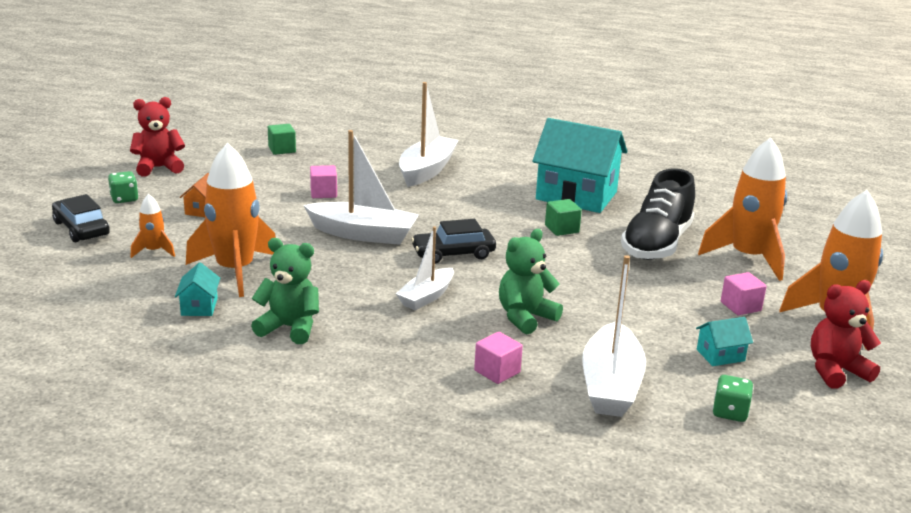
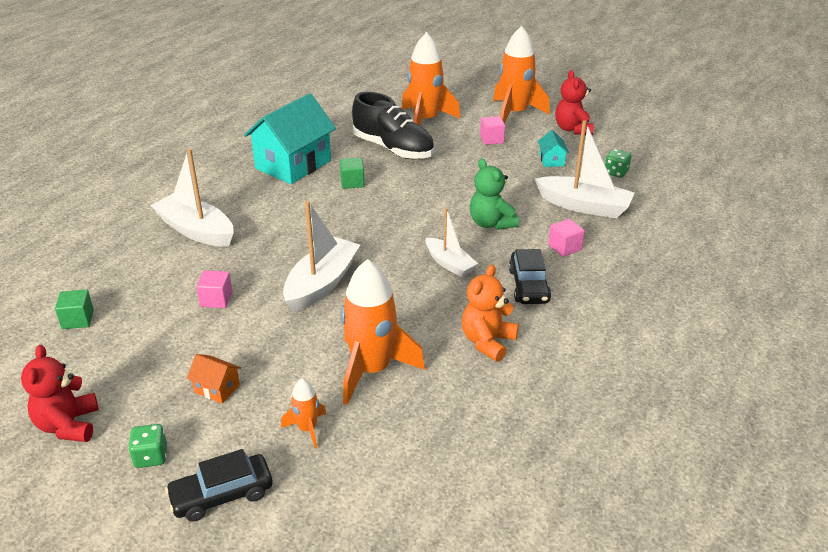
camera: 75 degrees left, 10 degrees up
turquoise house [175,262,220,316] -> none
green teddy bear [251,238,319,344] -> orange teddy bear [462,265,519,362]
black car [411,219,496,264] -> black car moved to [509,249,551,304]

